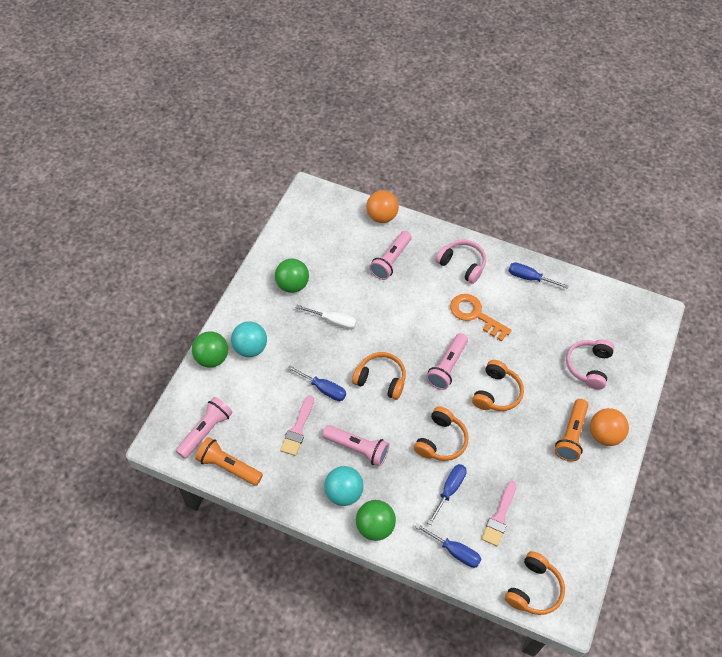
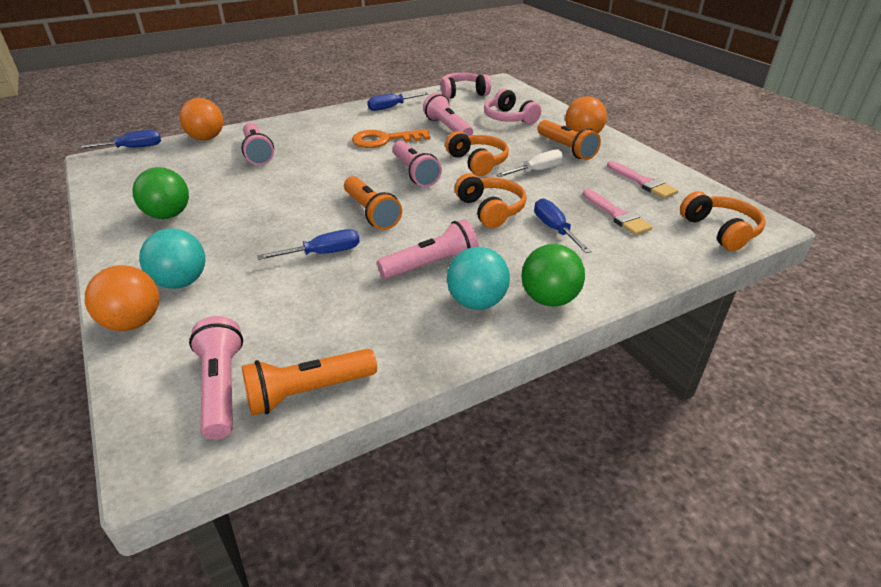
camera: 50 degrees left, 20 degrees down
green ball [192,331,228,367] -> orange ball [85,265,159,331]
pink brush [280,395,314,456] -> pink brush moved to [607,161,678,199]
white screwdriver [296,305,357,330] -> white screwdriver moved to [496,149,564,177]
orange headphones [352,352,406,400] -> orange flashlight [344,176,402,230]
blue screwdriver [415,523,481,568] -> blue screwdriver moved to [78,130,161,149]
pink headphones [435,240,486,284] -> pink headphones moved to [440,72,491,99]
none -> pink flashlight [423,93,473,136]

